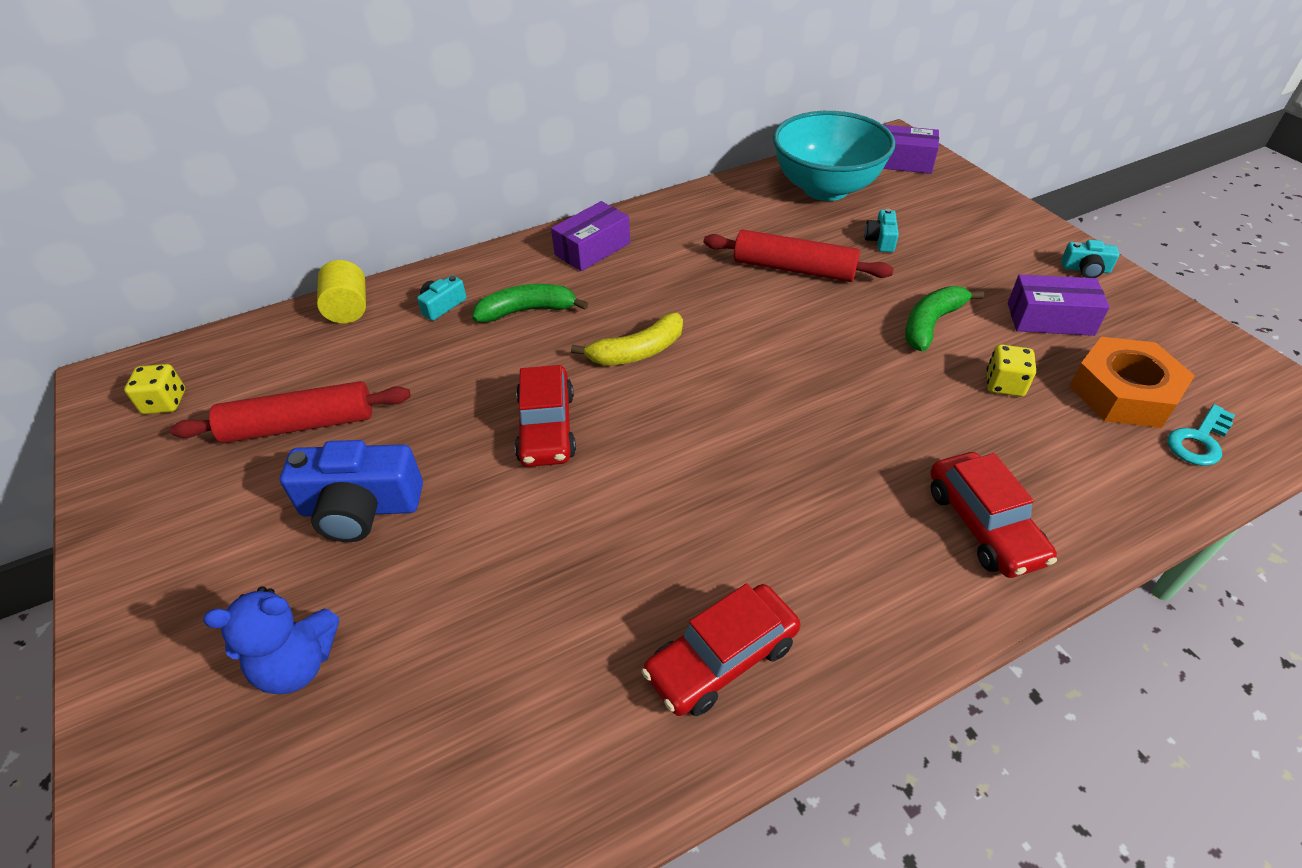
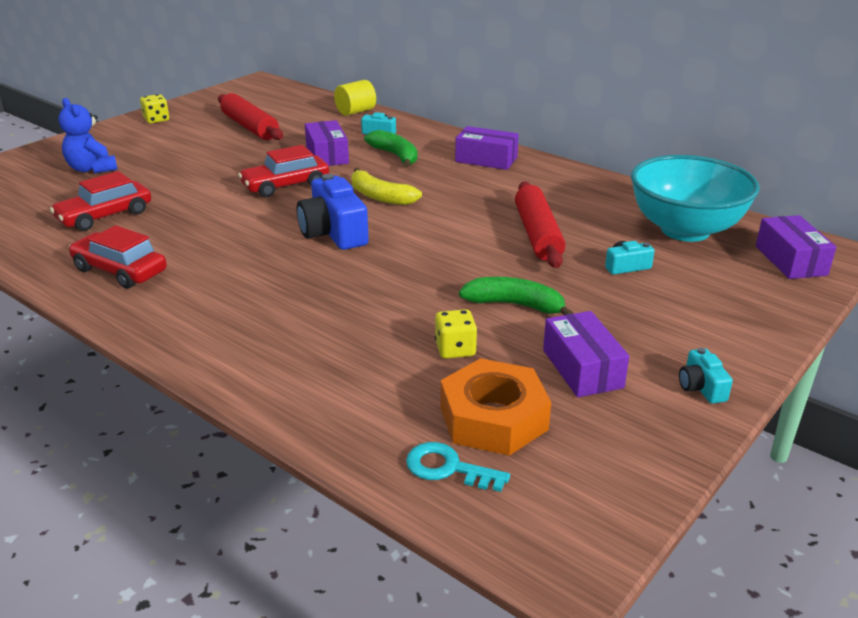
camera: 65 degrees right, 15 degrees down
yellow dice [124,364,185,414] -> yellow dice moved to [140,94,169,123]
blue camera [280,440,423,542] -> blue camera moved to [297,174,369,250]
red car [930,452,1057,578] -> red car moved to [50,171,151,231]
none -> purple box [305,120,349,166]

